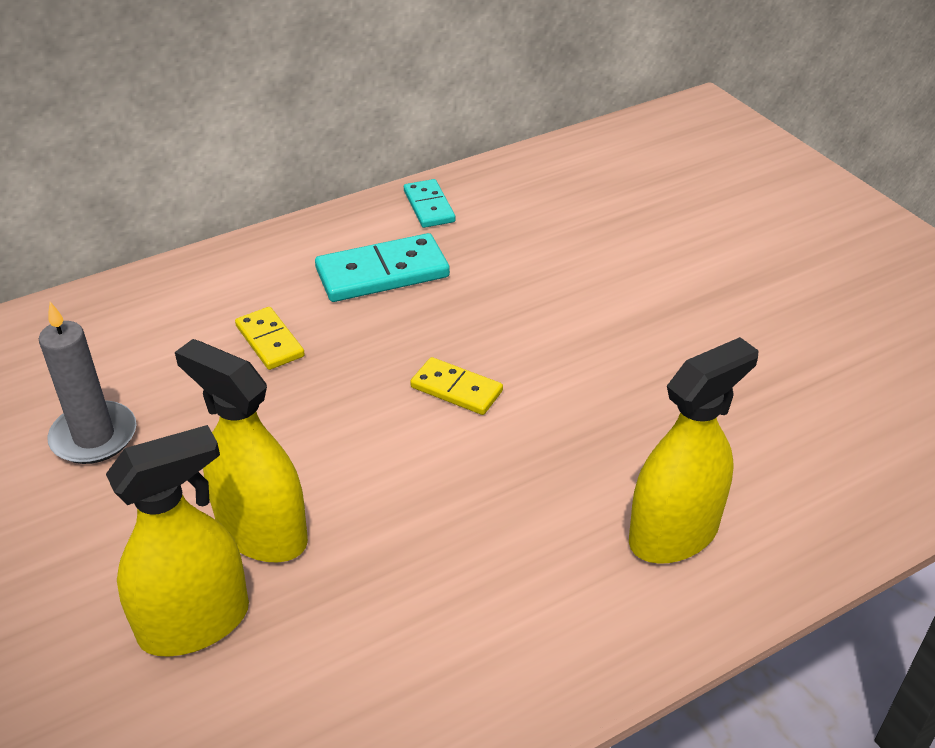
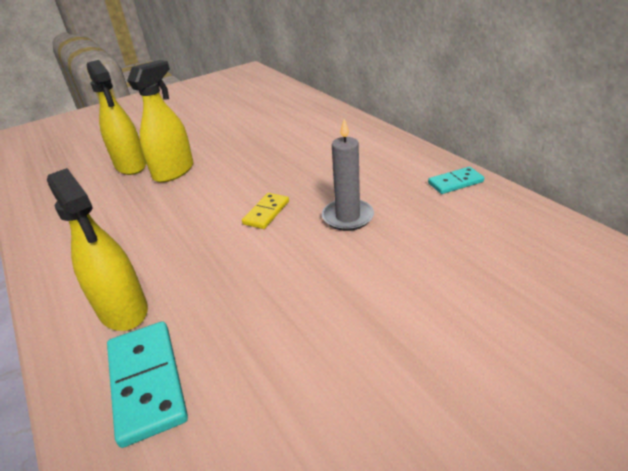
camera: 90 degrees right, 5 degrees down
grey candle [39,302,136,464] -> grey candle moved to [322,119,374,231]
yellow domino [235,307,305,370] -> none
turquoise domino [315,233,450,302] -> turquoise domino moved to [107,321,188,448]

